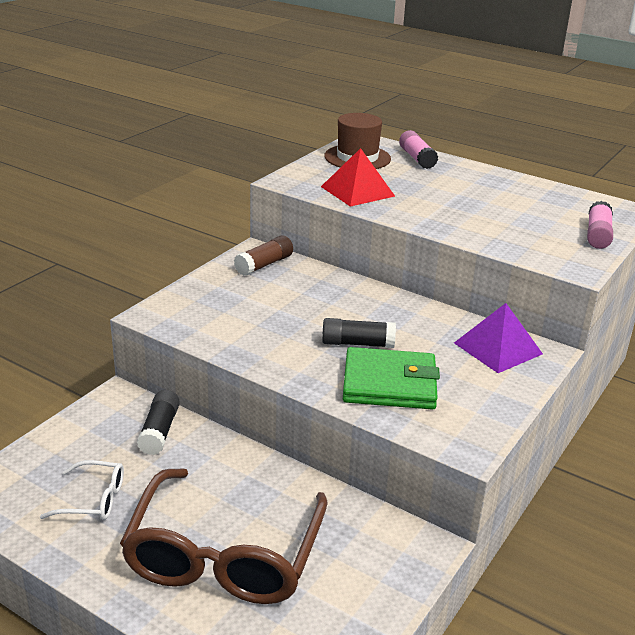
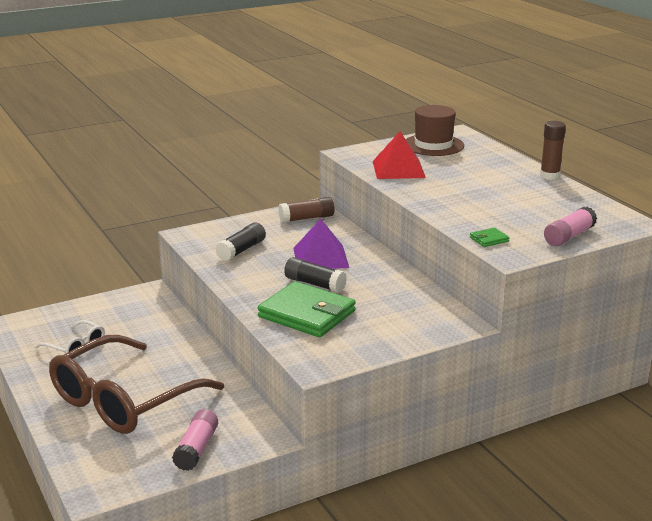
camera: 30 degrees right, 5 degrees down
black glue stick [137,390,180,455] -> black glue stick moved to [215,222,266,261]
pink glue stick [399,130,438,169] -> pink glue stick moved to [172,409,218,471]
purple pyramid [454,303,543,373] -> purple pyramid moved to [293,219,349,269]
none -> green wallet [470,228,509,247]
none -> brown glue stick [540,121,566,180]

